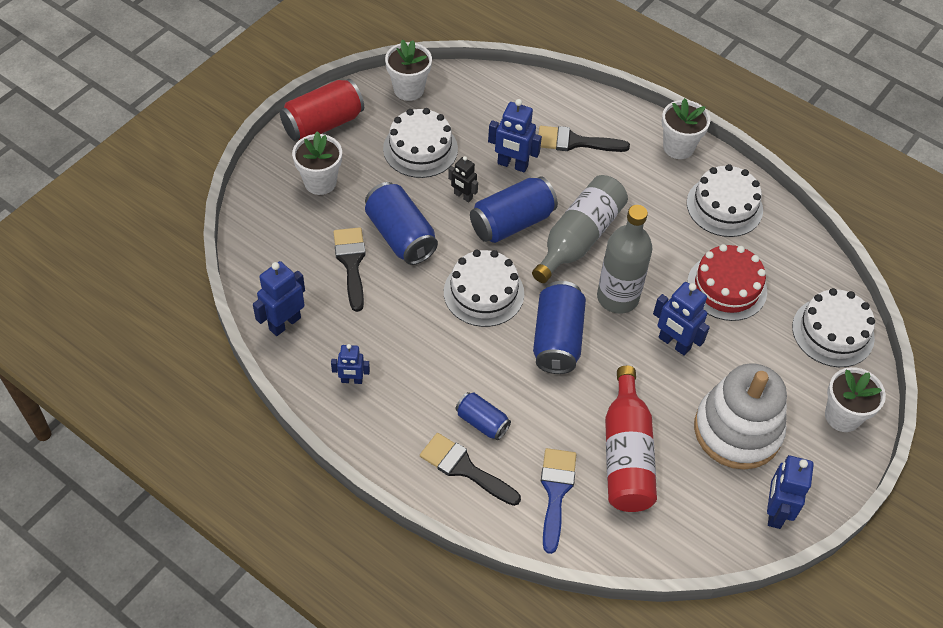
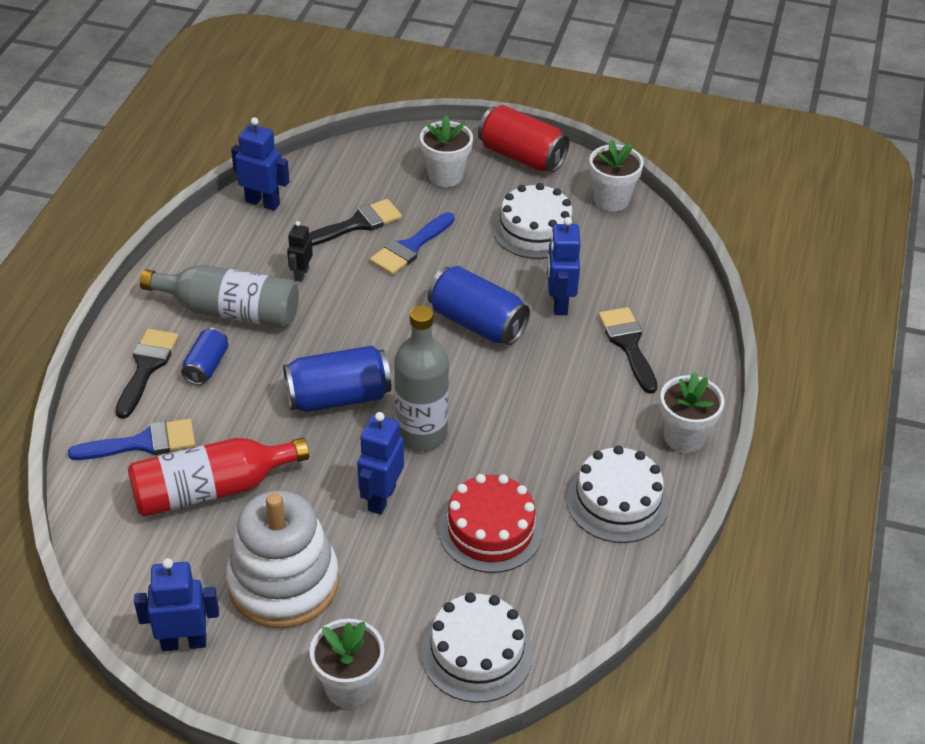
camera: 70 degrees right, 10 degrees down
blue robot [331,344,370,384] -> none
blue can [365,182,438,265] -> blue brush [370,212,455,275]
white cake [444,250,524,327] -> none
black robot [448,156,478,202] -> black robot moved to [287,221,313,282]
grey bottle [532,175,628,283] -> grey bottle moved to [140,265,299,328]

